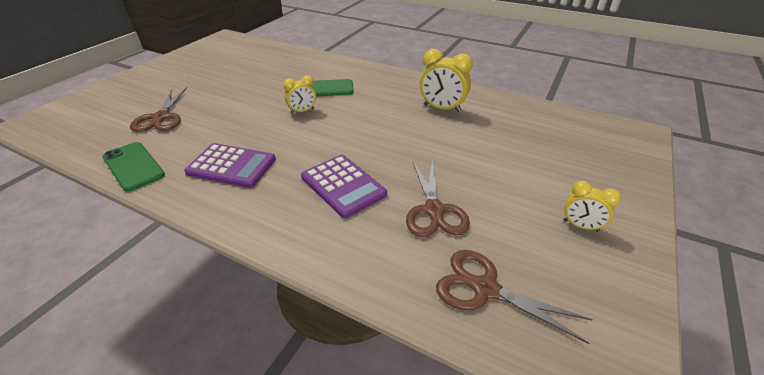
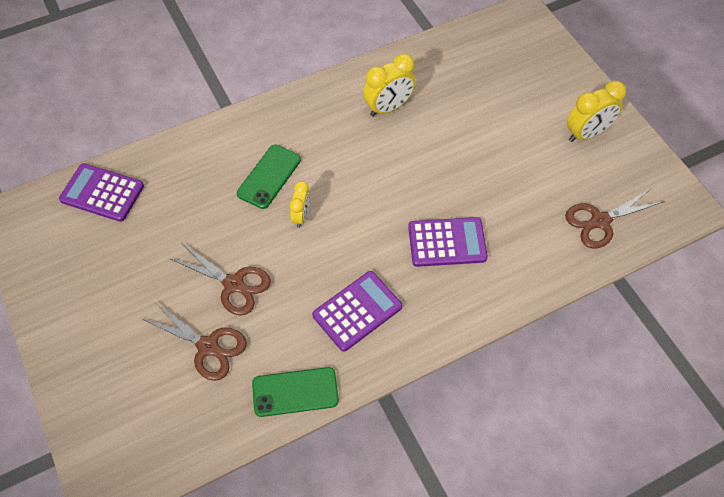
camera: 55 degrees left, 20 degrees up
brown scissors [406,159,470,237] -> brown scissors moved to [169,243,271,315]
yellow clock [563,181,621,232] -> yellow clock [567,81,626,142], size x1.62
none -> purple calculator [59,163,144,222]

